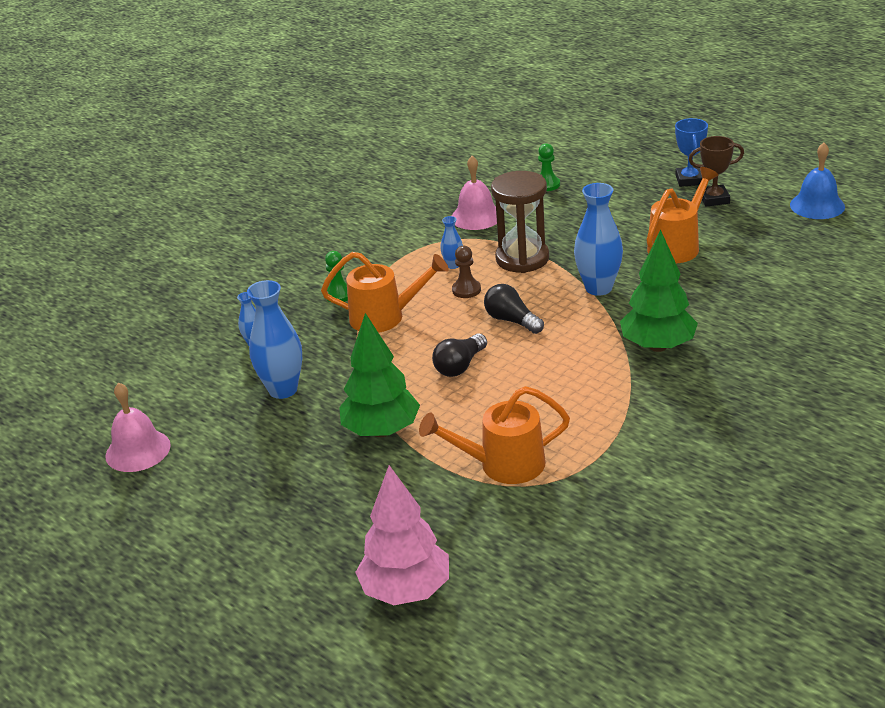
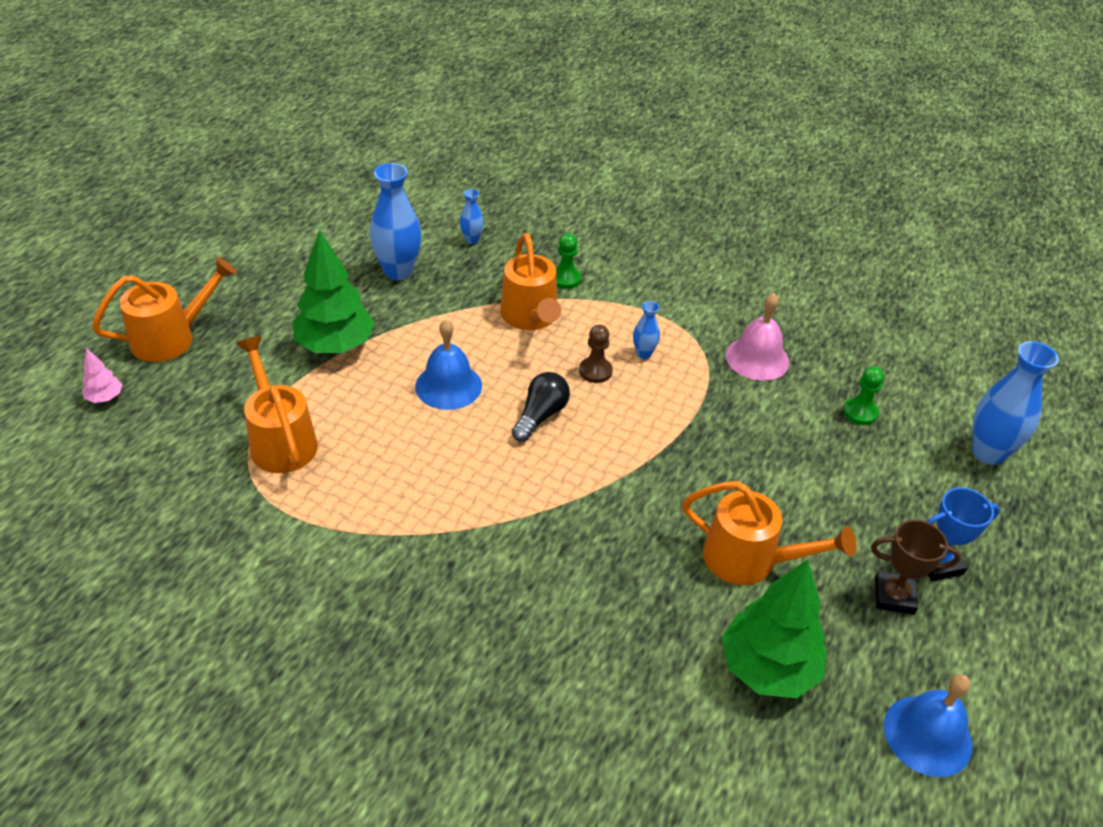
camera: 70 degrees right, 10 degrees up
pink bell [105,382,171,472] -> none
pink tree [355,465,449,605] -> pink tree [82,348,122,403], size x0.45
black light bulb [432,333,487,377] -> blue bell [415,319,482,410]
brown hourglass [491,171,549,273] -> none
blue vase [574,183,623,296] -> blue vase moved to [972,341,1059,465]
green tree [620,230,698,352] -> green tree moved to [721,560,827,698]
brown trophy [689,136,744,207] -> brown trophy turned 60 degrees counterclockwise [871,520,961,615]
none -> orange watering can [92,257,237,362]

